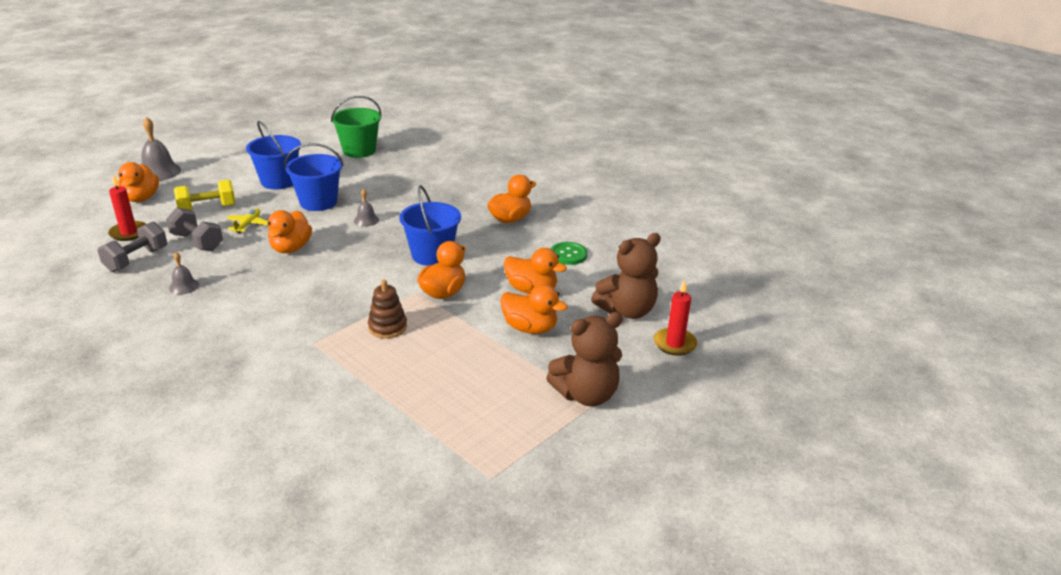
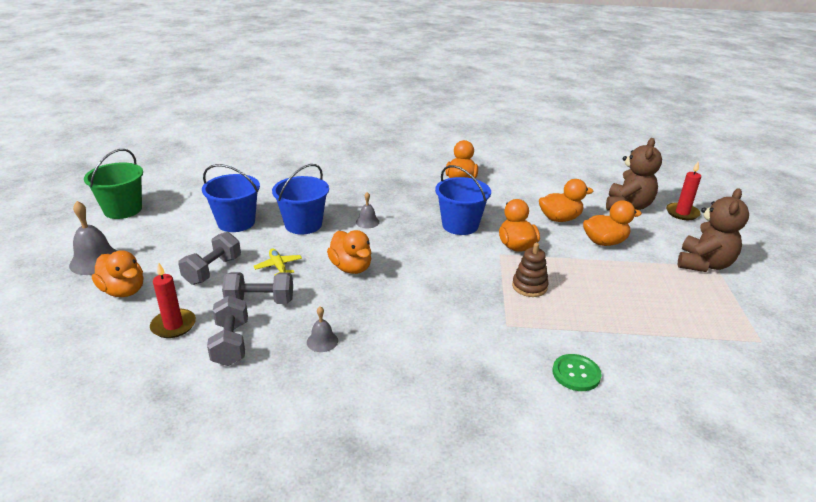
camera: 40 degrees left, 0 degrees up
yellow dumbbell [174,180,235,210] -> grey dumbbell [178,232,241,285]
green bucket [331,96,381,158] -> green bucket moved to [84,149,143,219]
green button [551,242,588,265] -> green button moved to [553,354,602,391]

